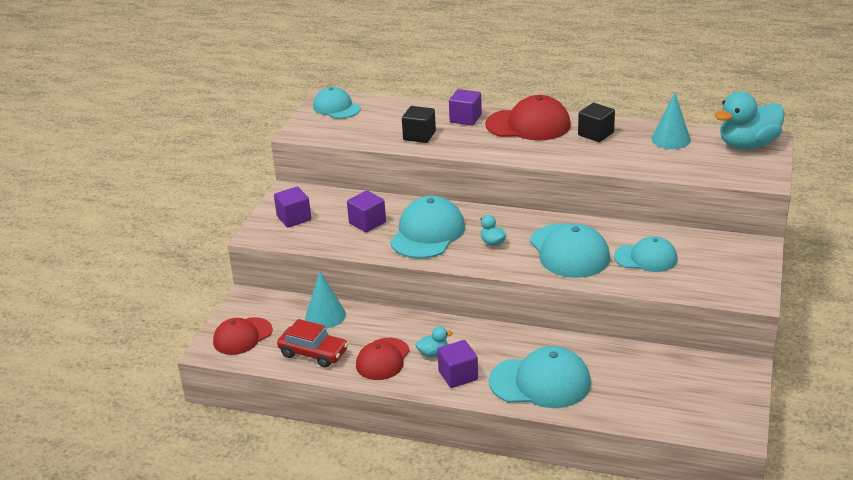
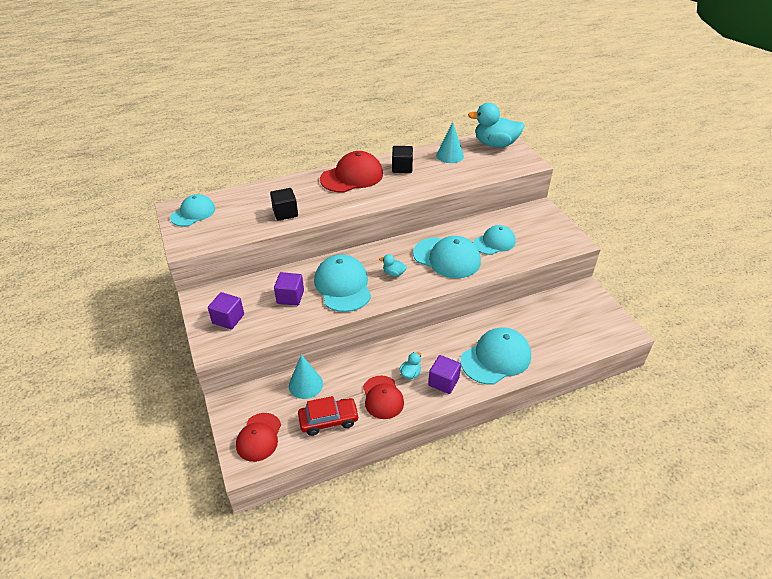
camera: 40 degrees left, 10 degrees up
turquoise cap [313,87,361,119] -> turquoise cap turned 120 degrees clockwise [170,194,215,226]
purple cube [449,89,482,125] -> none
turquoise duck [715,91,785,150] -> turquoise duck turned 75 degrees clockwise [468,103,525,147]

